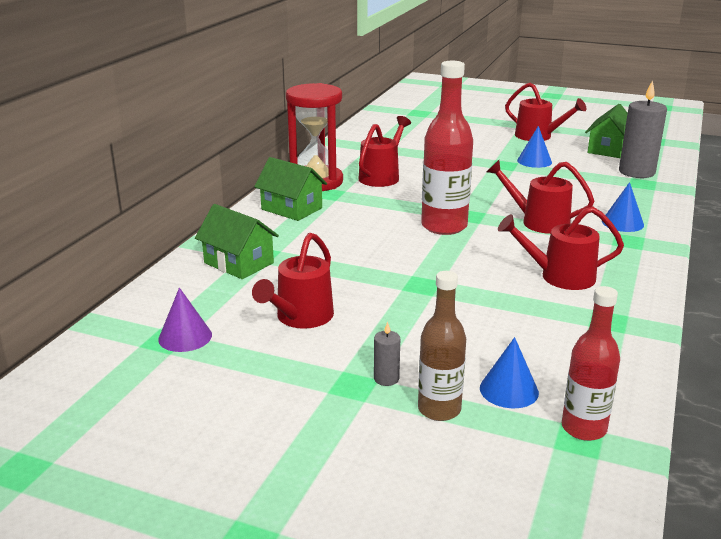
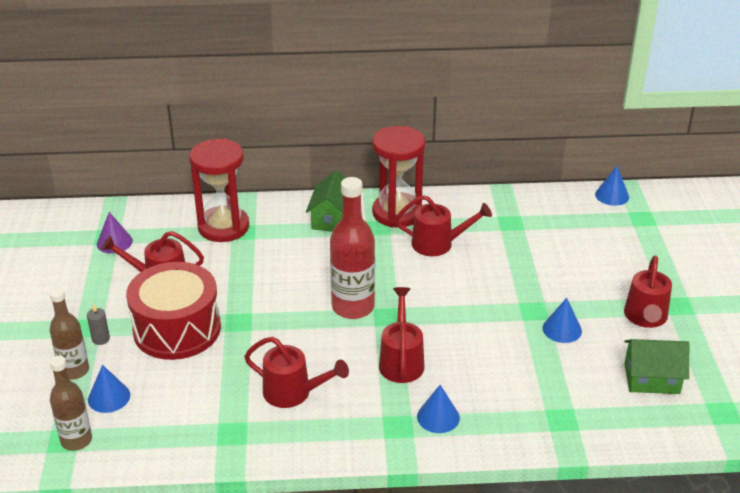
camera: 65 degrees right, 10 degrees up
green house [195,204,279,279] -> red hourglass [189,139,249,242]
red watering can [498,207,624,290] -> red watering can turned 135 degrees clockwise [244,337,349,408]
red bottle [562,286,620,441] -> brown bottle [50,356,92,451]
grey candle [619,80,667,178] -> none
none -> red drum [126,262,221,360]
none -> blue cone [595,166,629,206]

